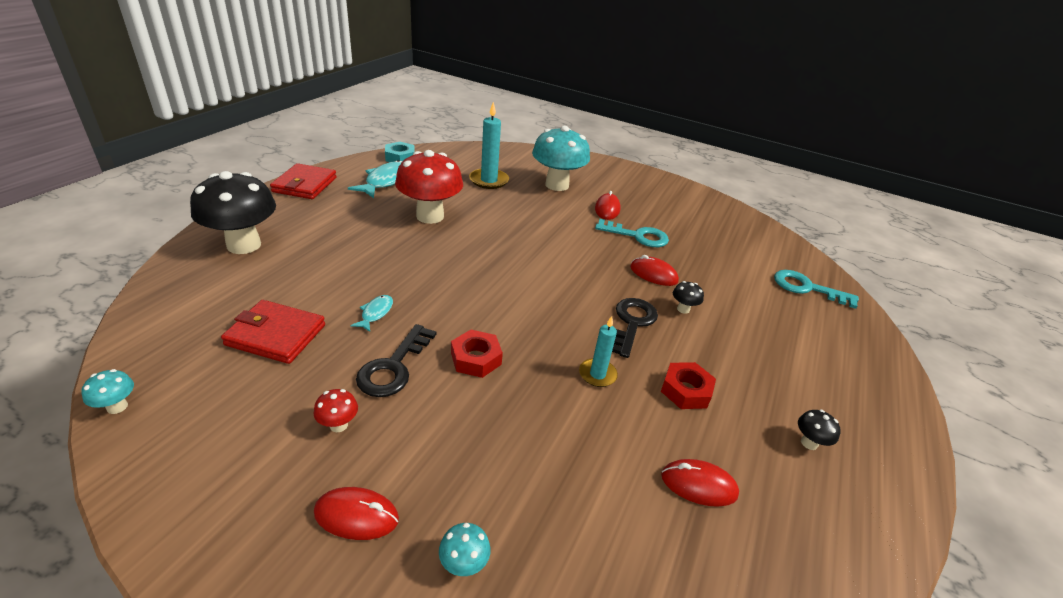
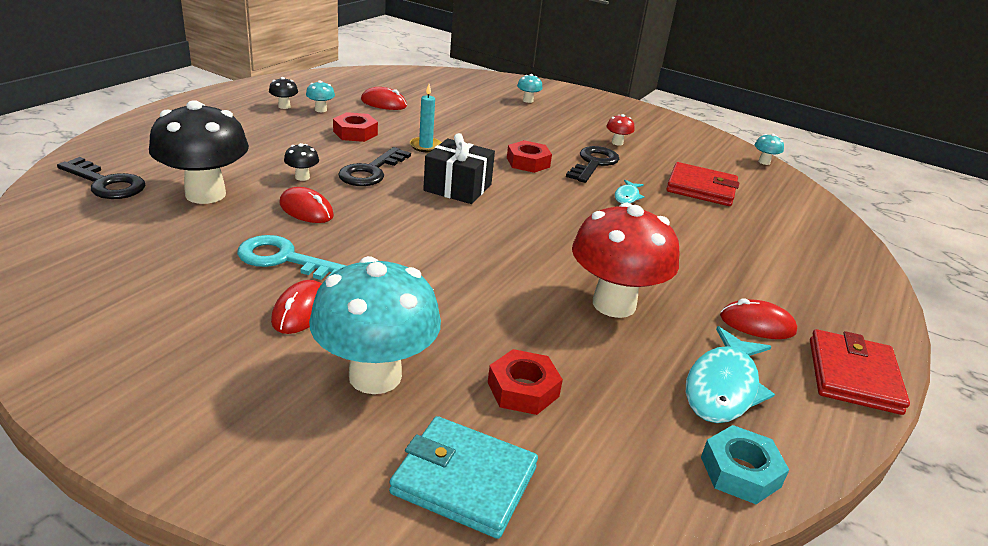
camera: 175 degrees left, 5 degrees down
black mushroom [190,171,276,254] -> black mushroom moved to [149,100,249,204]
red mouse [314,487,399,540] -> red mouse moved to [720,299,797,339]
turquoise candle [469,102,509,189] -> red nut [488,349,563,415]
turquoise key [774,270,859,309] -> black key [57,157,145,199]
none -> turquoise mushroom [306,80,335,112]
none -> turquoise wallet [389,416,538,539]
none -> black gift [423,133,495,204]

